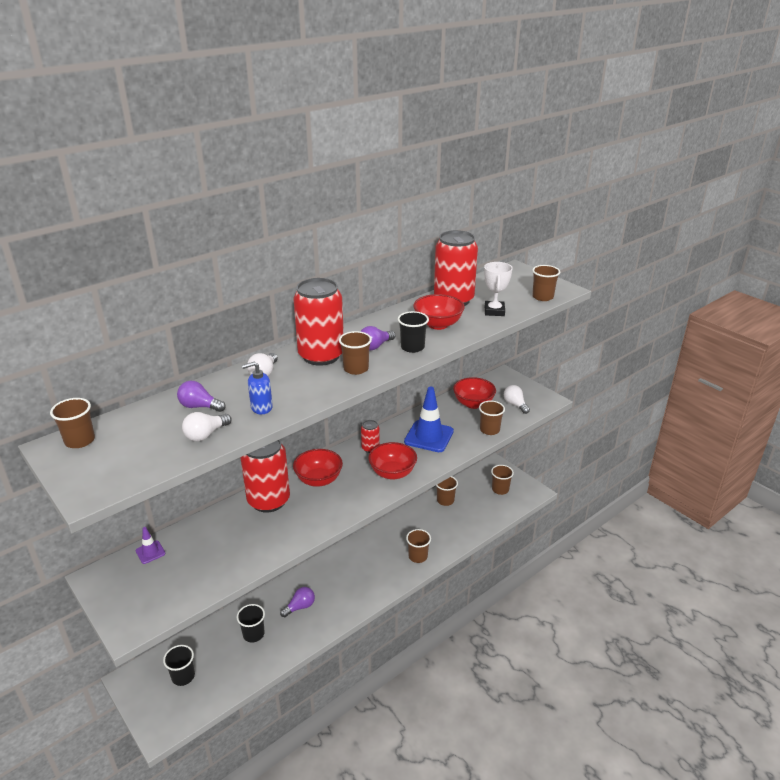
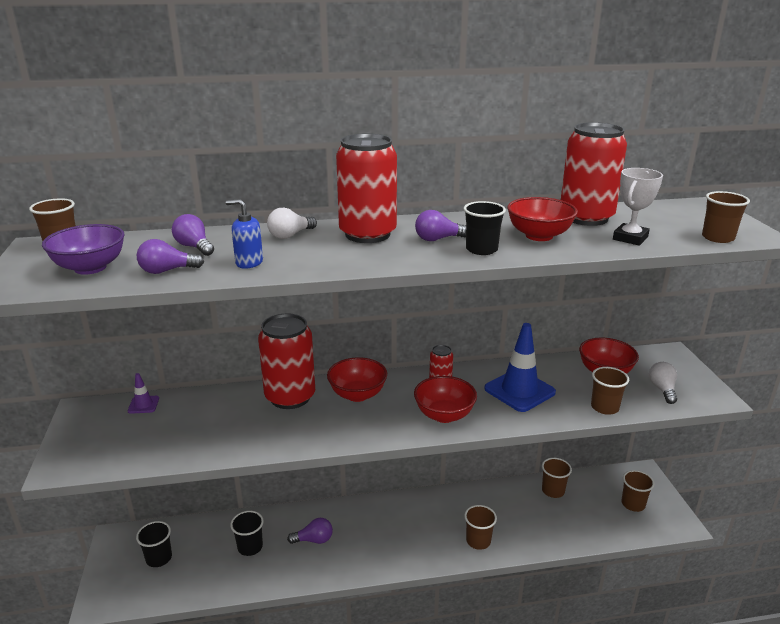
camera: 30 degrees right, 5 degrees down
white light bulb [182,412,232,441] -> purple light bulb [137,239,204,274]
brown cup [339,331,372,375] -> none
none -> purple bowl [42,224,125,275]

